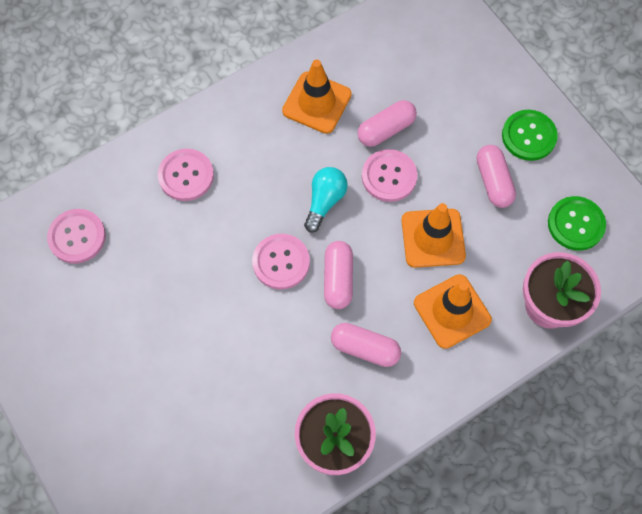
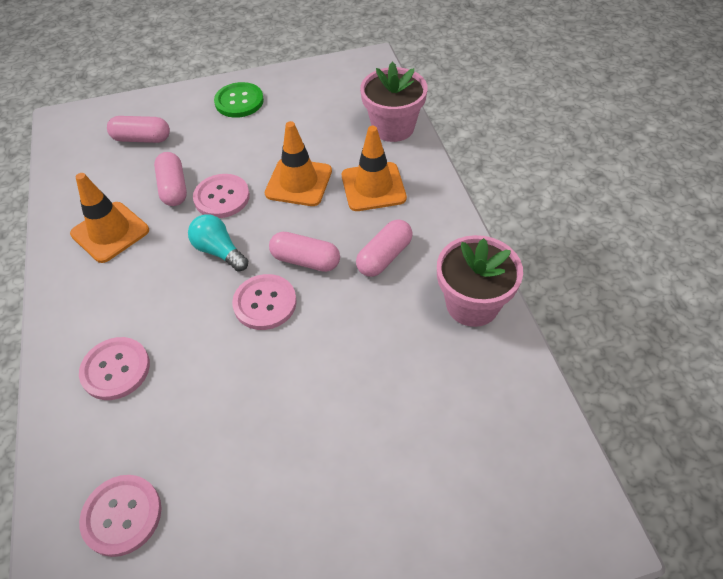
camera: 70 degrees left, 15 degrees down
pink capsule [477,145,516,208] -> pink capsule moved to [107,116,170,143]
green button [548,196,606,251] -> none

